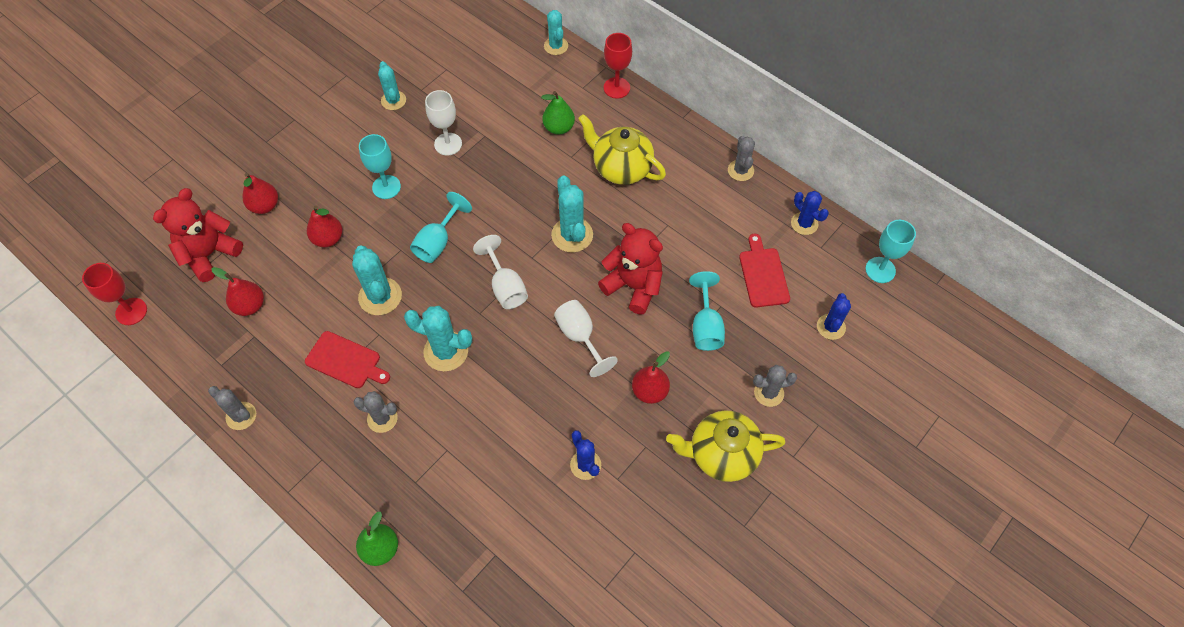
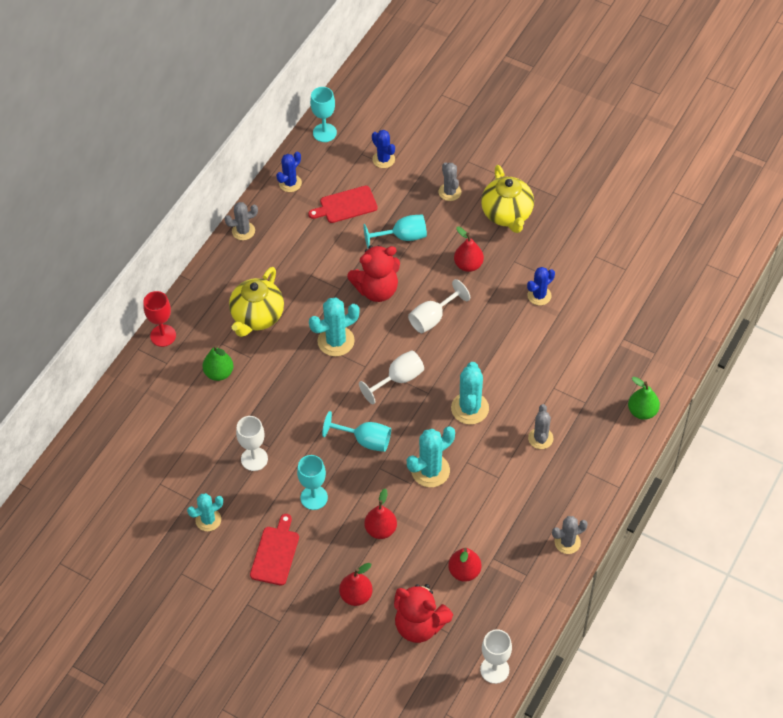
camera: 100 degrees left, 5 degrees down
red goblet [82,263,147,325] -> white goblet [480,629,512,684]
grey cactus [208,386,256,430] -> grey cactus turned 45 degrees clockwise [552,516,588,554]
red cutting board [305,331,390,388] -> red cutting board moved to [250,514,299,586]
turquoise cactus [544,10,568,55] -> none
red teddy bear [598,223,663,314] -> red teddy bear turned 135 degrees counterclockwise [347,245,400,302]
blue cactus [817,293,851,340] -> blue cactus turned 45 degrees clockwise [372,130,395,168]

